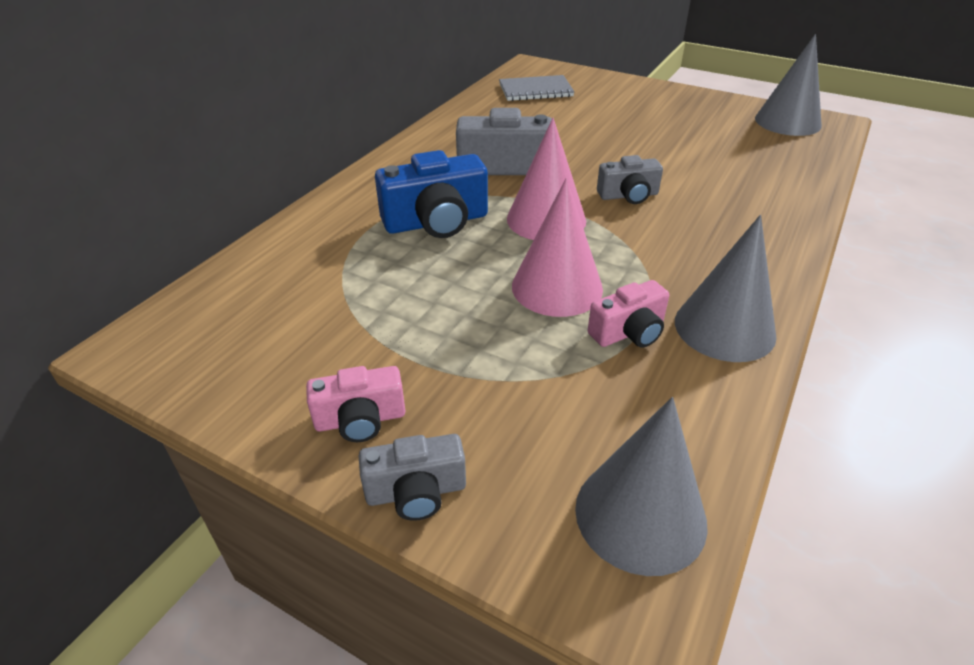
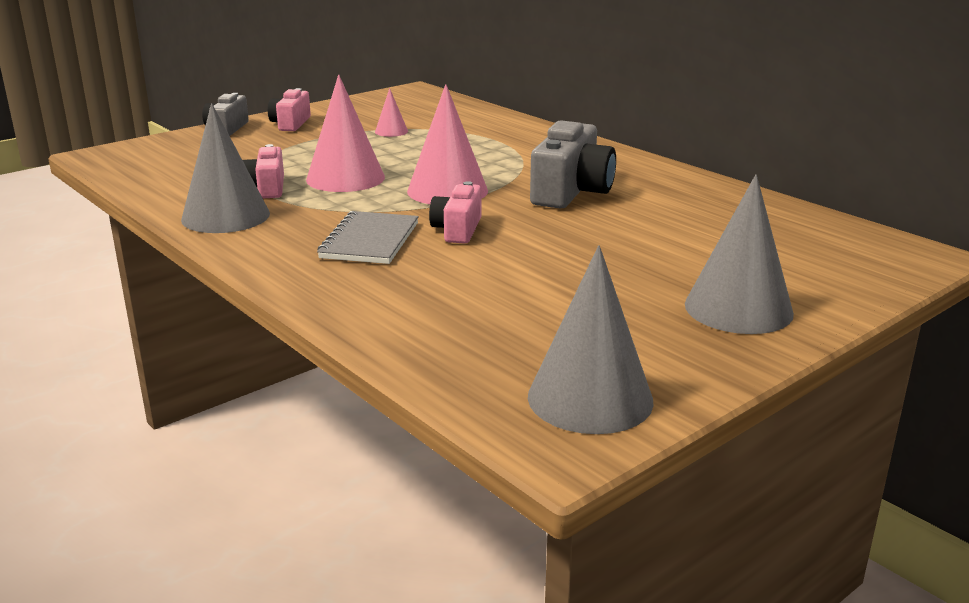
camera: 110 degrees right, 15 degrees down
blue camera [375,150,488,238] -> none
grey notebook [499,75,575,101] -> grey notebook moved to [317,211,418,264]
grey cone [575,397,708,576] -> grey cone moved to [685,174,794,334]
grey camera [597,155,663,204] -> pink camera [429,181,481,243]
none -> pink cone [375,88,408,137]

